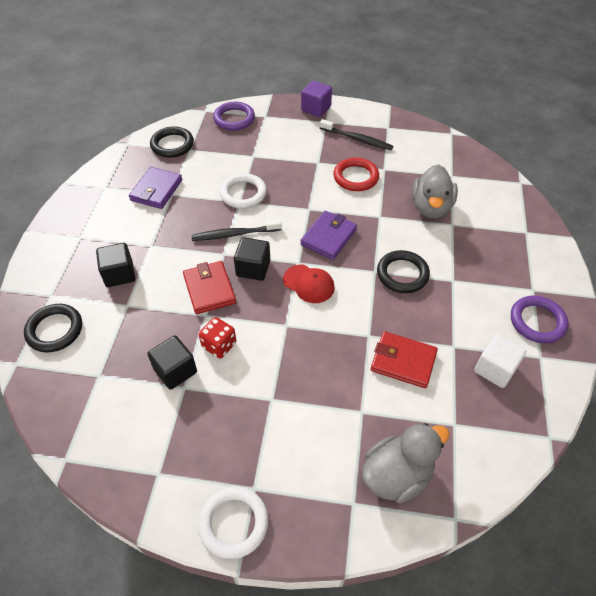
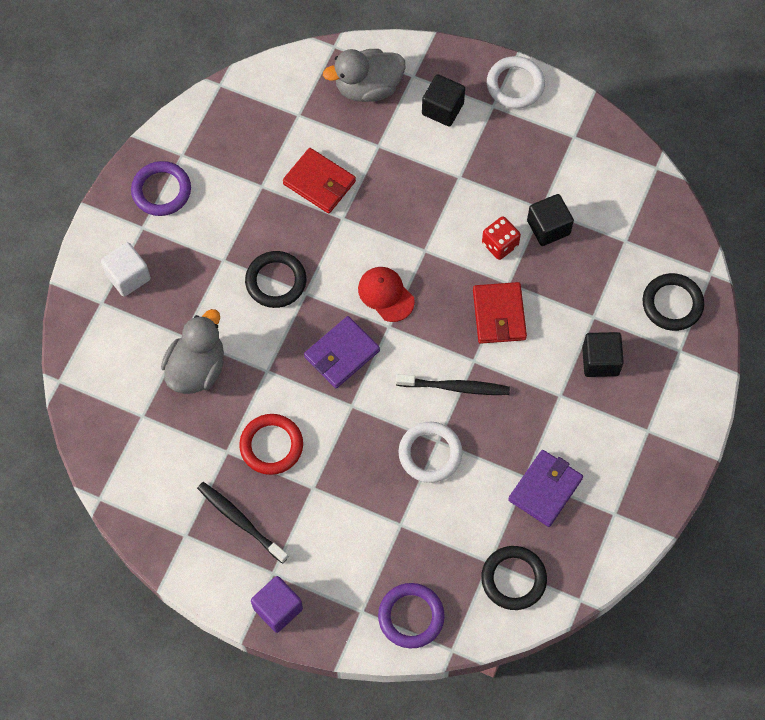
camera: 165 degrees left, 15 degrees up
black cube [234,237,270,281] -> black cube moved to [422,74,465,126]
white cube [474,334,526,388] -> white cube moved to [101,242,151,297]

